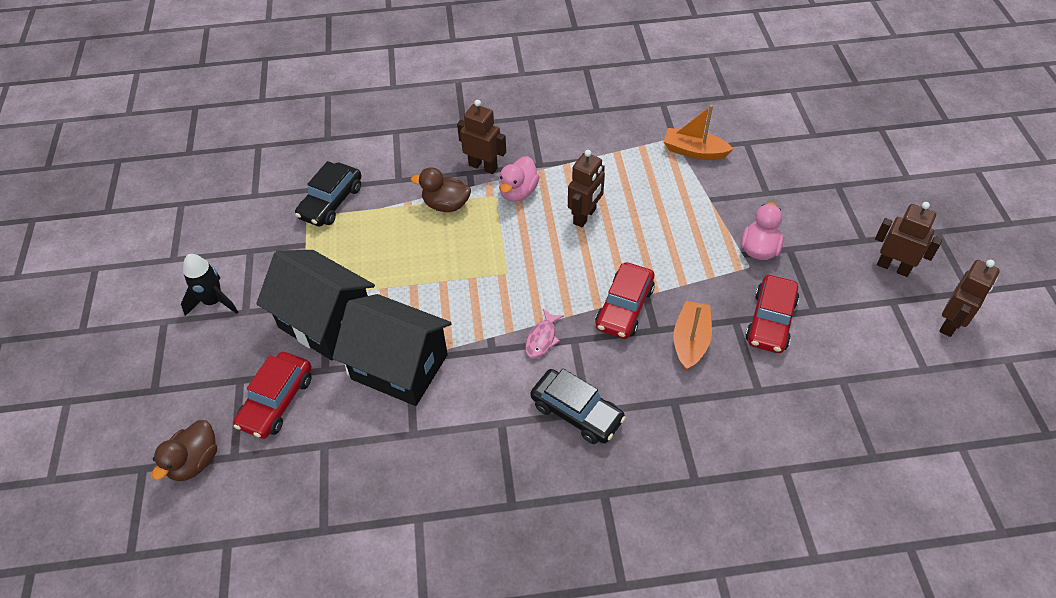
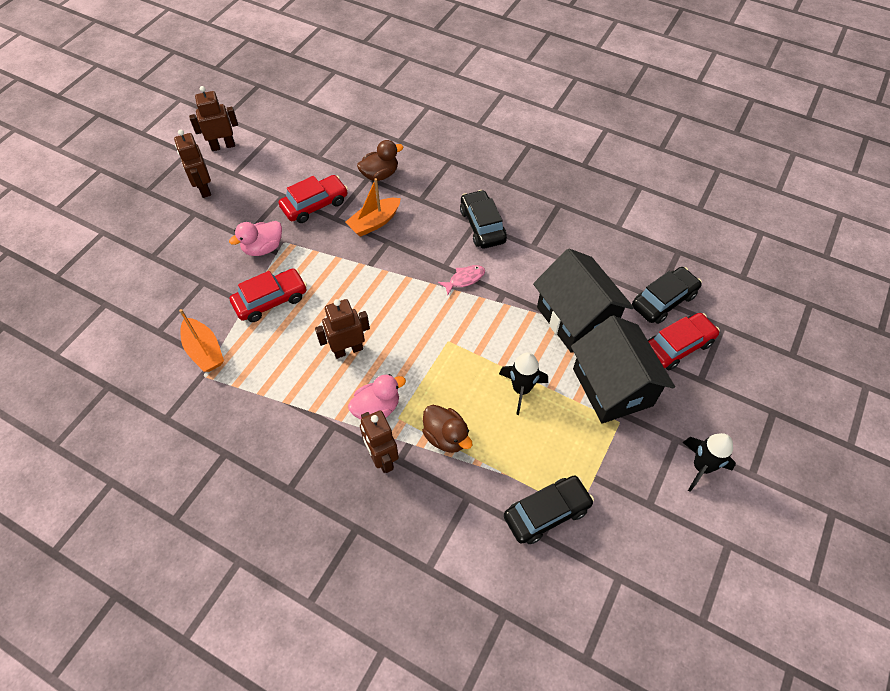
camera: 145 degrees left, 5 degrees up
brown duck [152,420,217,481] -> brown duck moved to [357,140,403,181]
red car [595,262,655,339] -> red car moved to [230,269,307,322]
none -> black rocket [499,352,548,415]
none -> black car [632,267,702,324]

